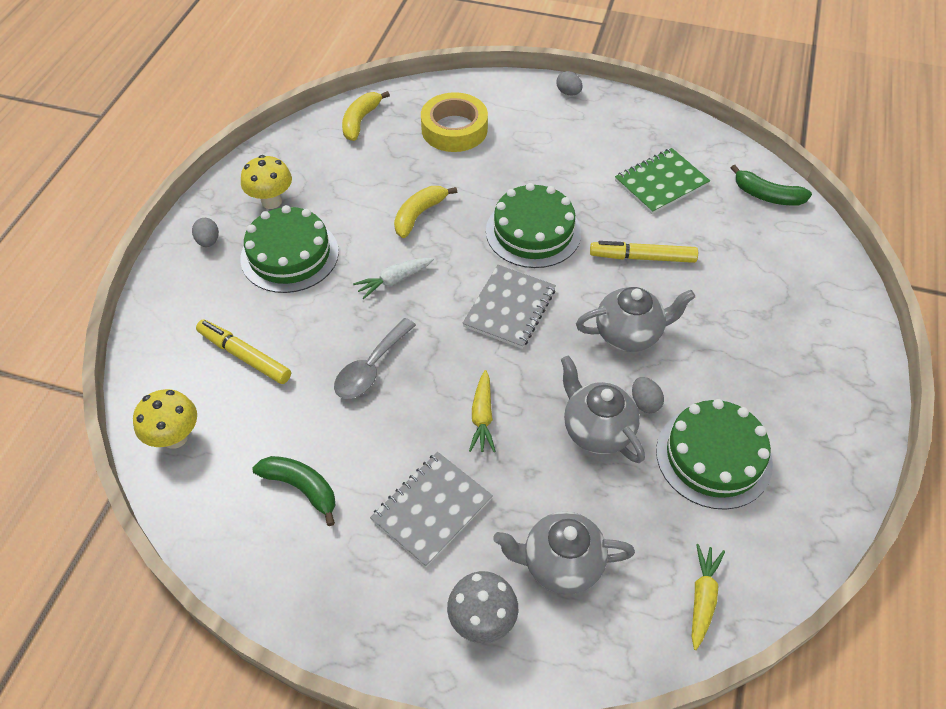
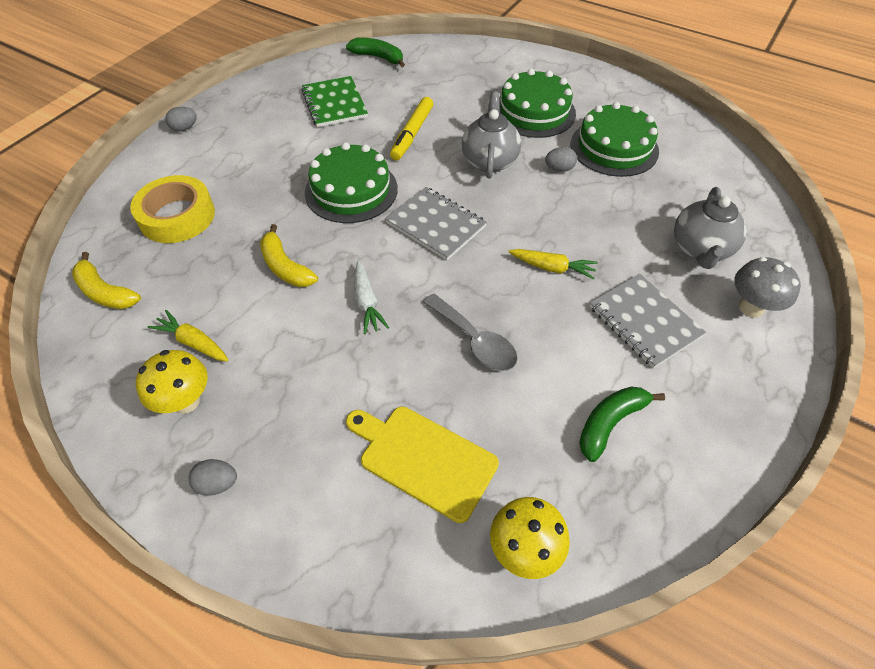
camera: 75 degrees left, 0 degrees up
yellow marker [196,320,291,384] -> yellow cutting board [346,406,499,523]
green cake [240,205,339,293] -> green cake moved to [499,69,576,138]
grey teapot [561,355,645,463] -> none
yellow carrot [691,544,725,650] -> yellow carrot moved to [148,310,229,362]
green banana [731,165,812,206] -> green banana turned 105 degrees counterclockwise [346,38,405,67]

